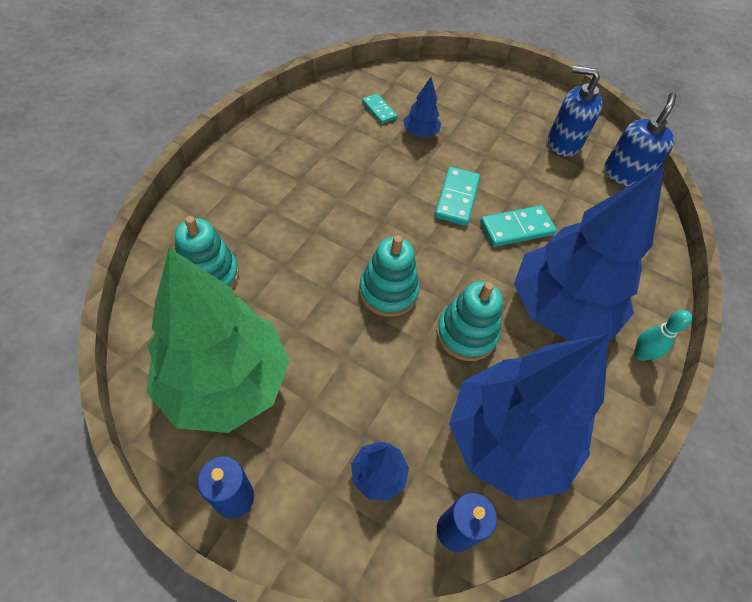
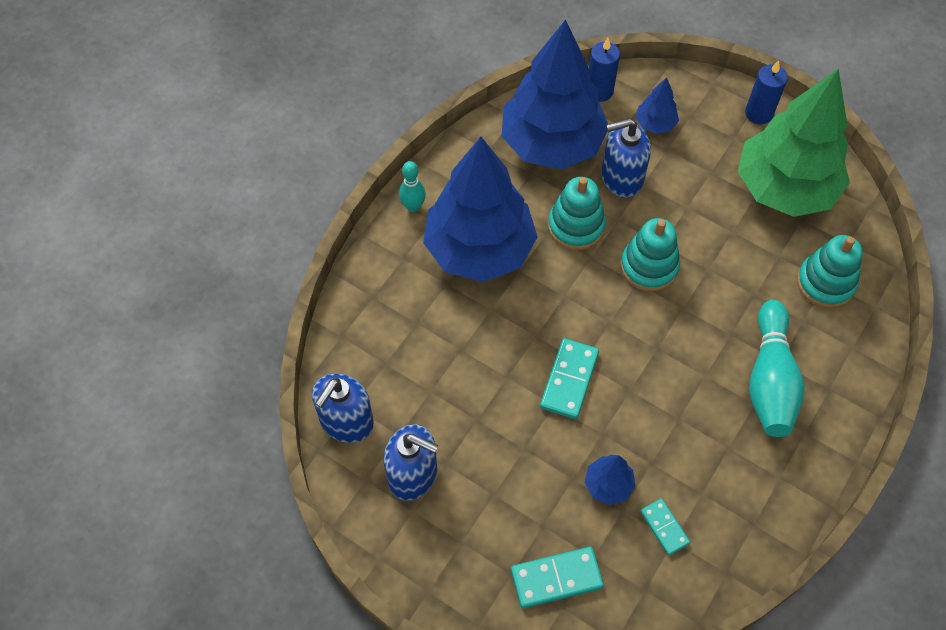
camera: 170 degrees left, 5 degrees up
turquoise domino [480,206,557,247] -> turquoise domino moved to [511,547,604,608]
none -> blue soap dispenser [601,118,651,198]
none -> turquoise bowling pin [749,300,805,437]

